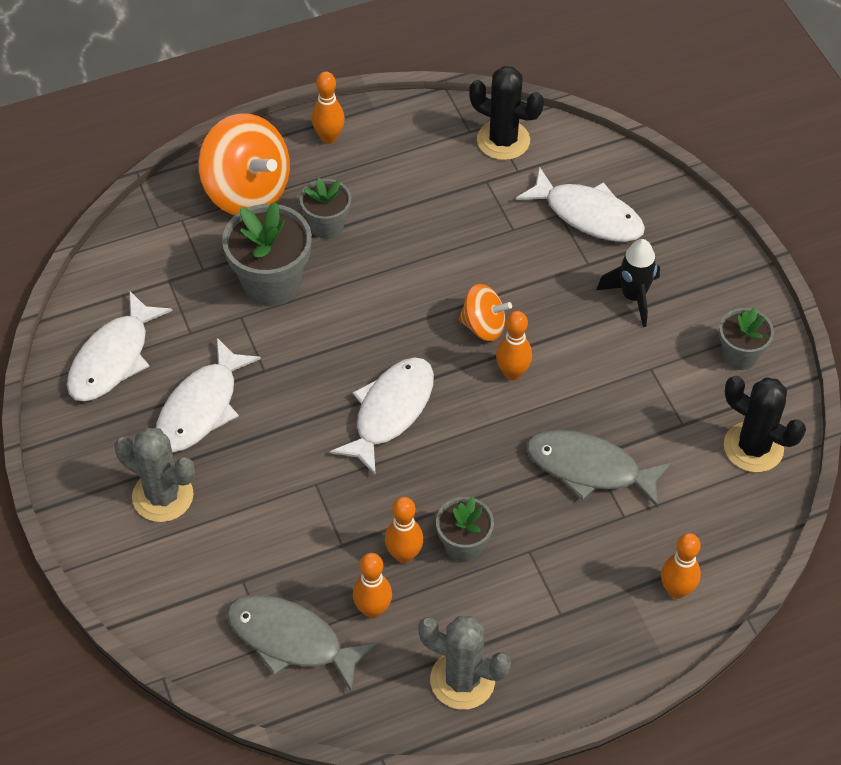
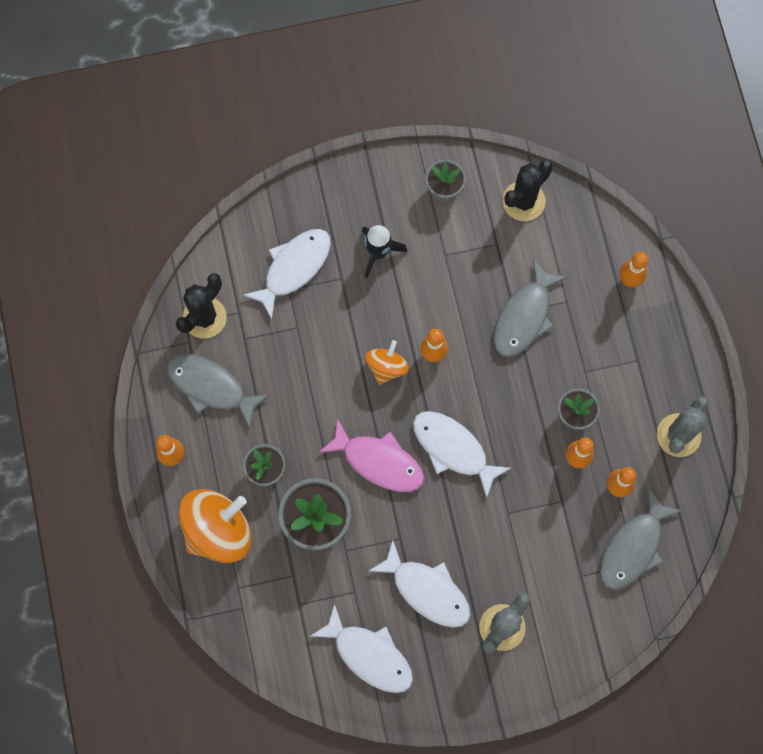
camera: 80 degrees left, 20 degrees up
none -> grey fish [167,354,270,428]
none -> pink fish [319,418,424,492]

